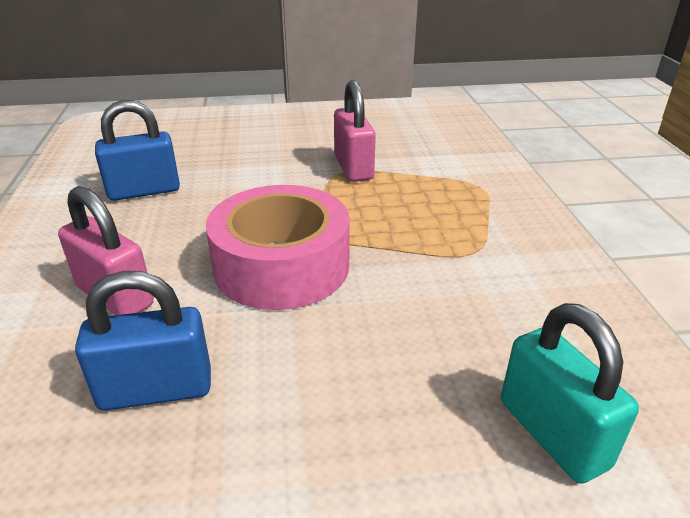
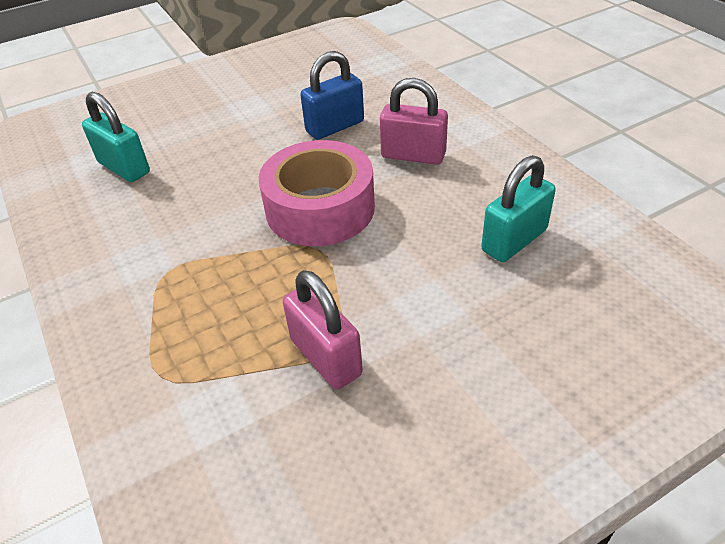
camera: 160 degrees right, 10 degrees up
blue padlock [95,100,180,201] -> turquoise padlock [481,155,556,262]

